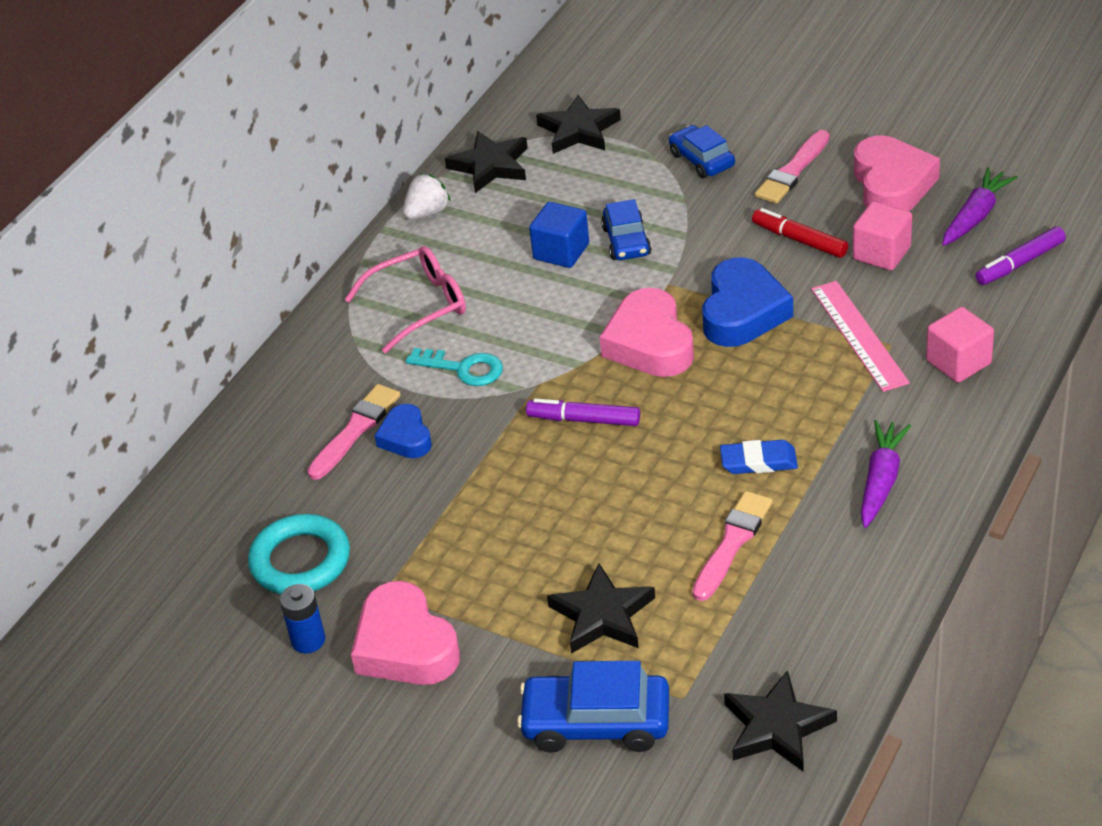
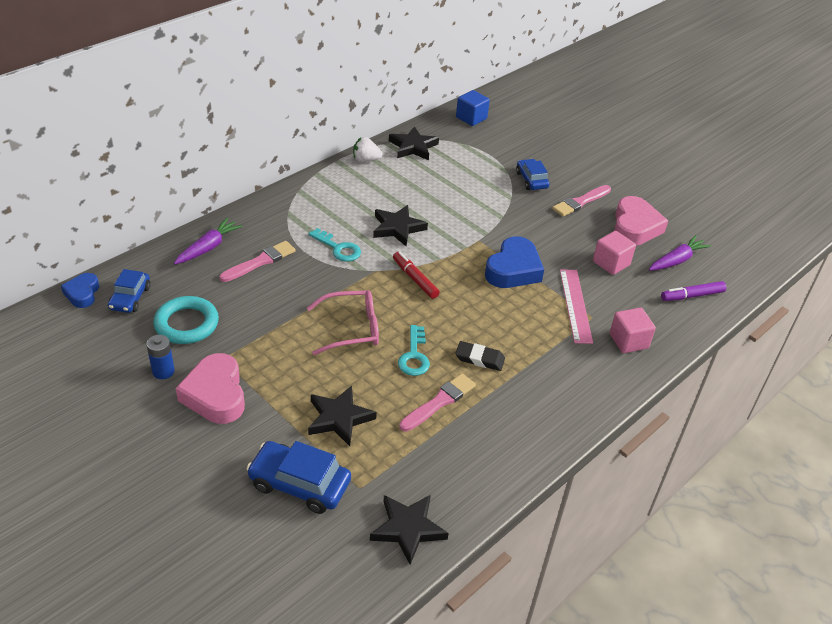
camera: 10 degrees right, 0 degrees up
pink glasses [344,246,466,353] -> pink glasses moved to [307,290,379,355]
blue heart [374,404,432,458] -> blue heart moved to [61,273,99,308]
white strawberry [403,174,451,220] -> white strawberry turned 150 degrees counterclockwise [353,137,383,162]
purple marker [526,399,640,426] -> none
blue cube [529,202,589,268] -> blue cube moved to [456,90,490,126]
black star [536,95,621,154] -> black star moved to [373,205,428,247]
pink heart [600,288,694,377] -> none
blue car [601,199,651,260] -> blue car moved to [108,269,151,313]
blue eraser [720,440,798,474] -> black eraser [455,341,505,371]
red marker [752,208,848,258] -> red marker moved to [393,252,440,299]
purple carrot [861,420,911,528] -> purple carrot moved to [174,218,243,264]
none -> turquoise key [398,325,430,376]

